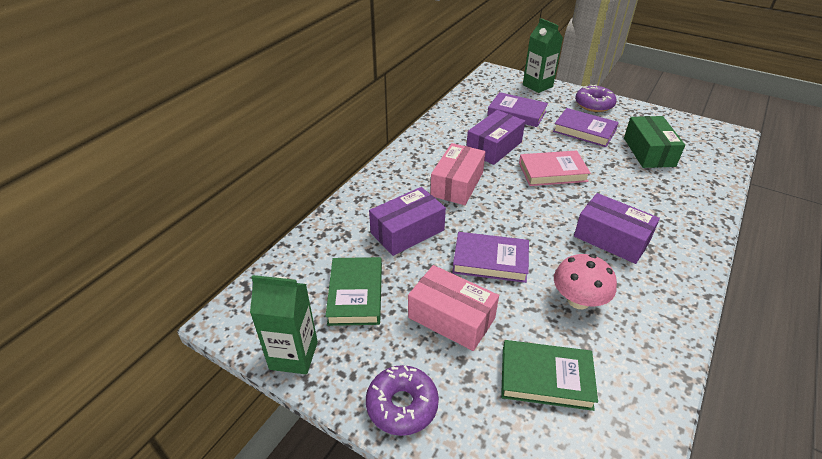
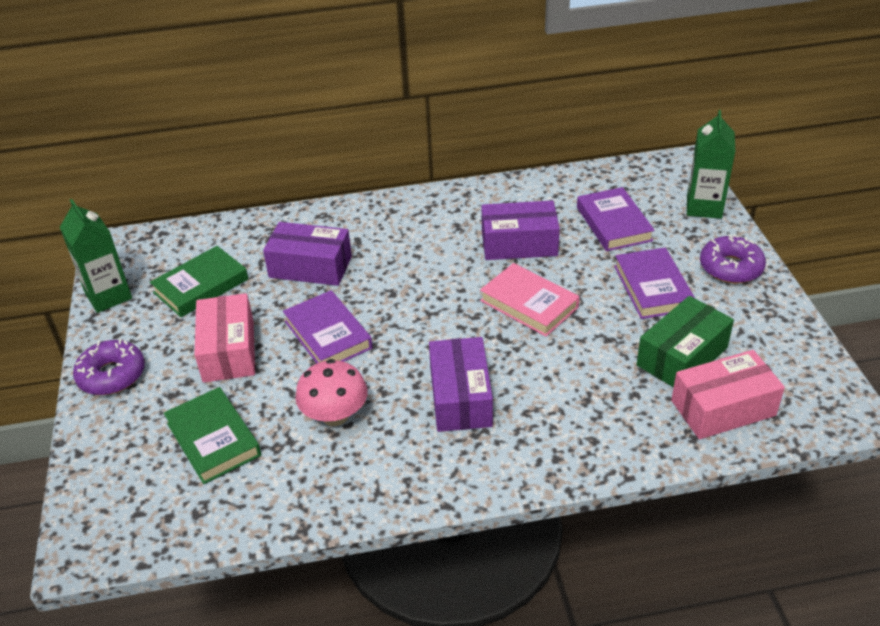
camera: 50 degrees right, 0 degrees up
pink box [430,143,485,205] -> pink box moved to [671,350,785,439]

